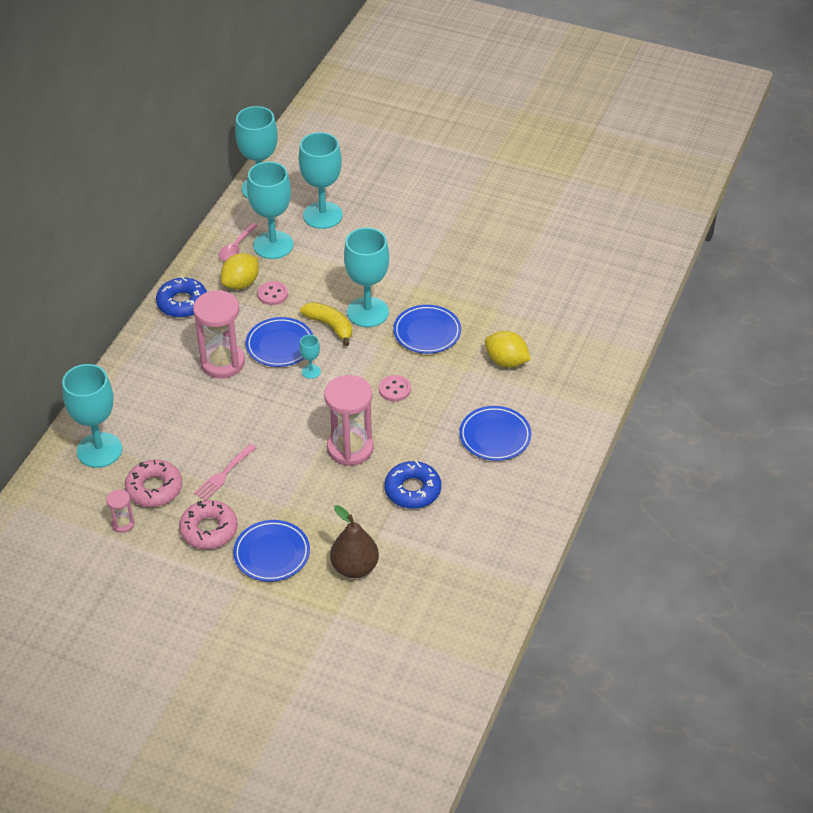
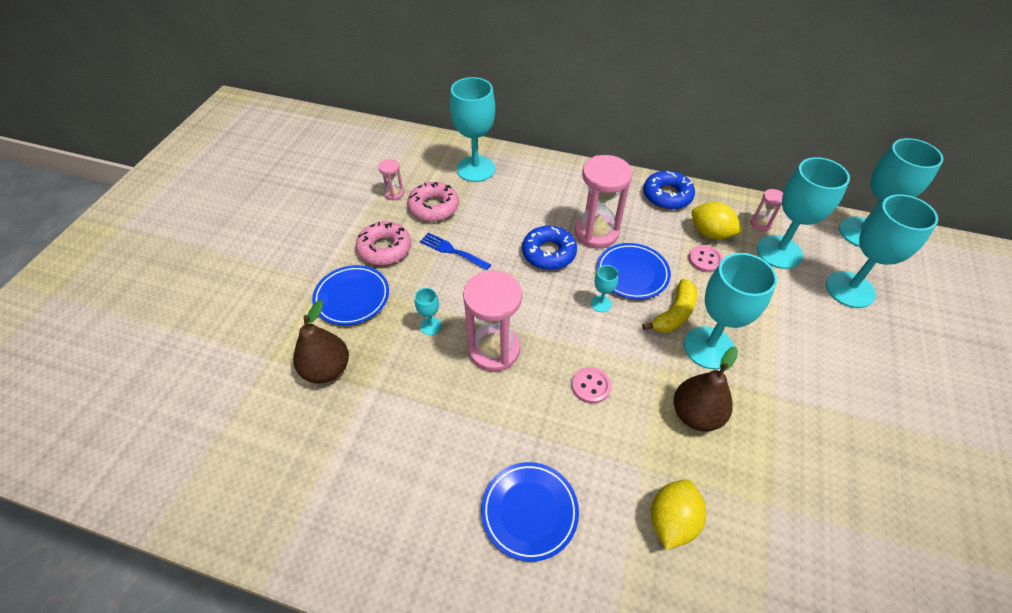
camera: 85 degrees right, 5 degrees up
pink fork [194,444,256,500] -> blue fork [420,232,491,270]
pink spoon [218,223,258,261] -> pink hourglass [751,189,783,231]
blue donut [384,460,441,509] -> blue donut moved to [522,226,577,270]
blue plate [393,305,461,354] -> brown pear [674,347,738,431]
none -> turquoise goblet [415,288,442,335]

